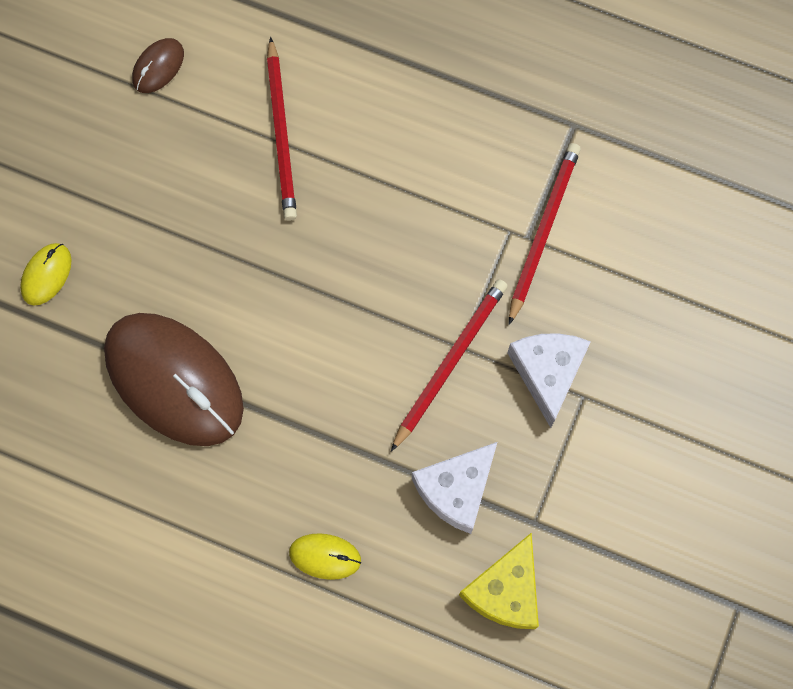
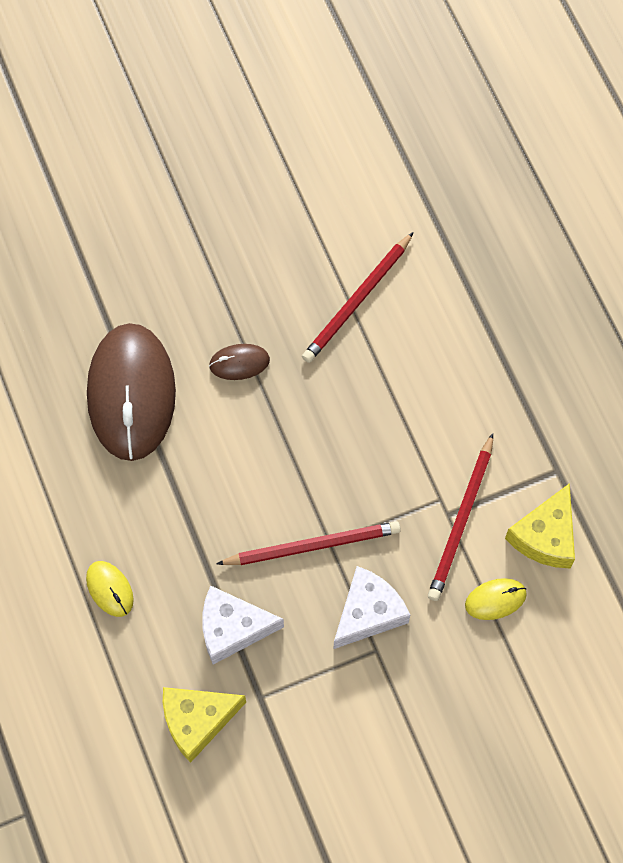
camera: 45 degrees right, 5 degrees down
yellow mouse [20,243,72,306] -> yellow mouse moved to [465,578,527,620]
brown mouse [132,38,184,93] -> brown mouse moved to [209,344,270,380]
red pencil [509,143,581,325] -> red pencil turned 135 degrees clockwise [428,433,493,601]
none -> yellow cheese [505,483,575,568]

